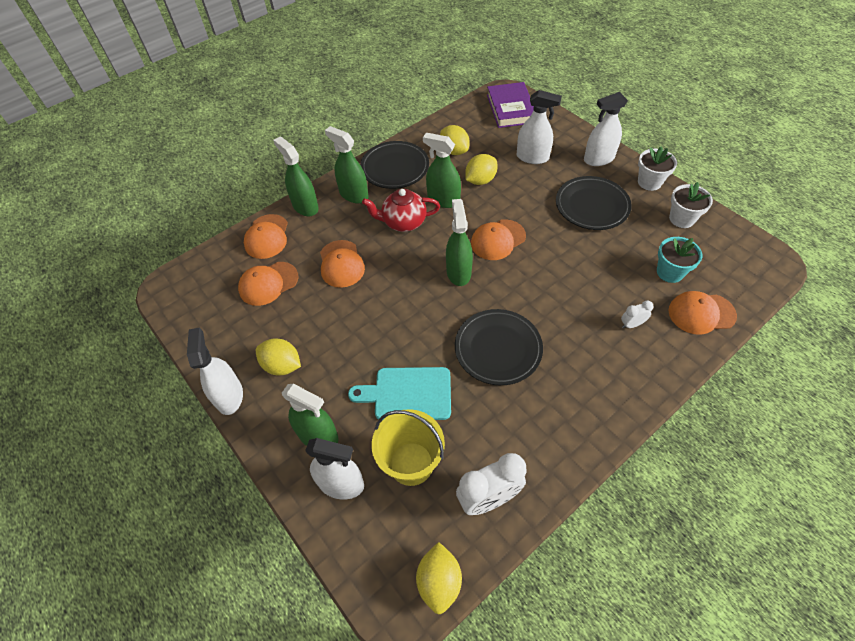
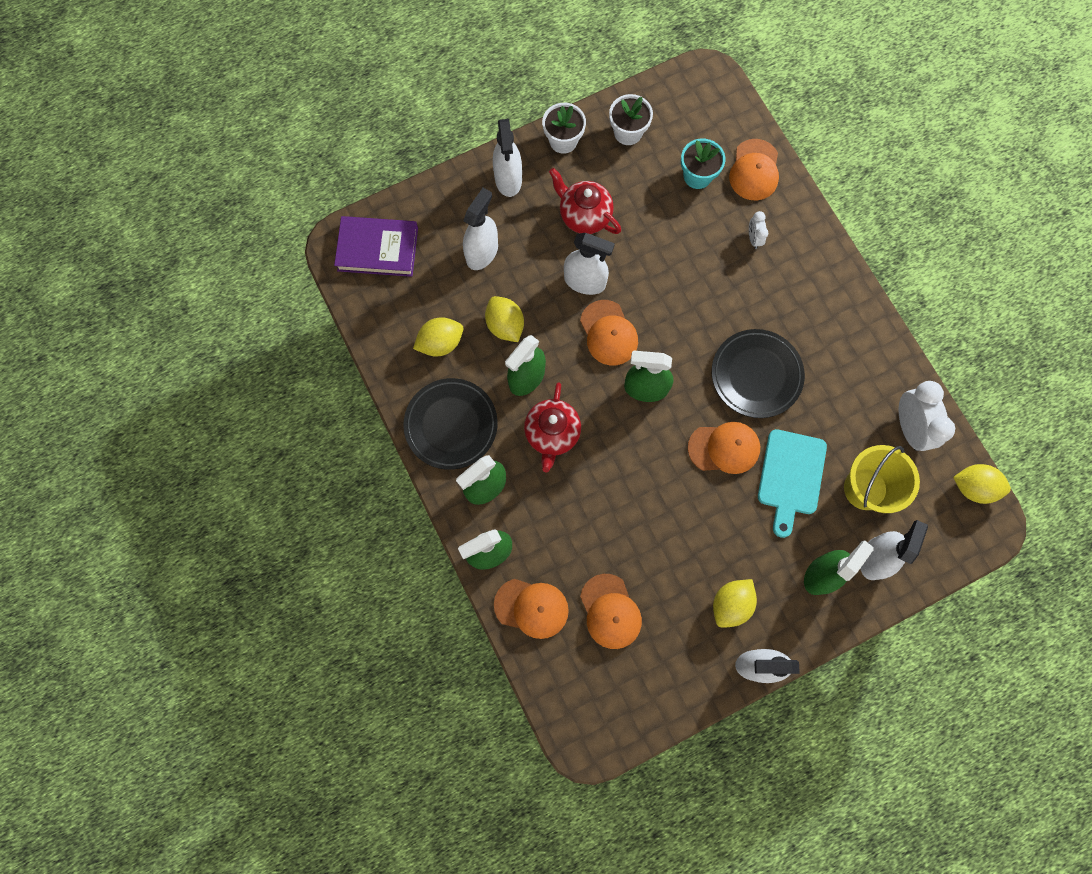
camera: 80 degrees left, 20 degrees up
orange cap [320,240,365,288] -> orange cap moved to [688,422,760,474]
black plate [556,176,632,230] -> red teapot [549,168,621,234]
none -> white spray bottle [564,233,615,295]

